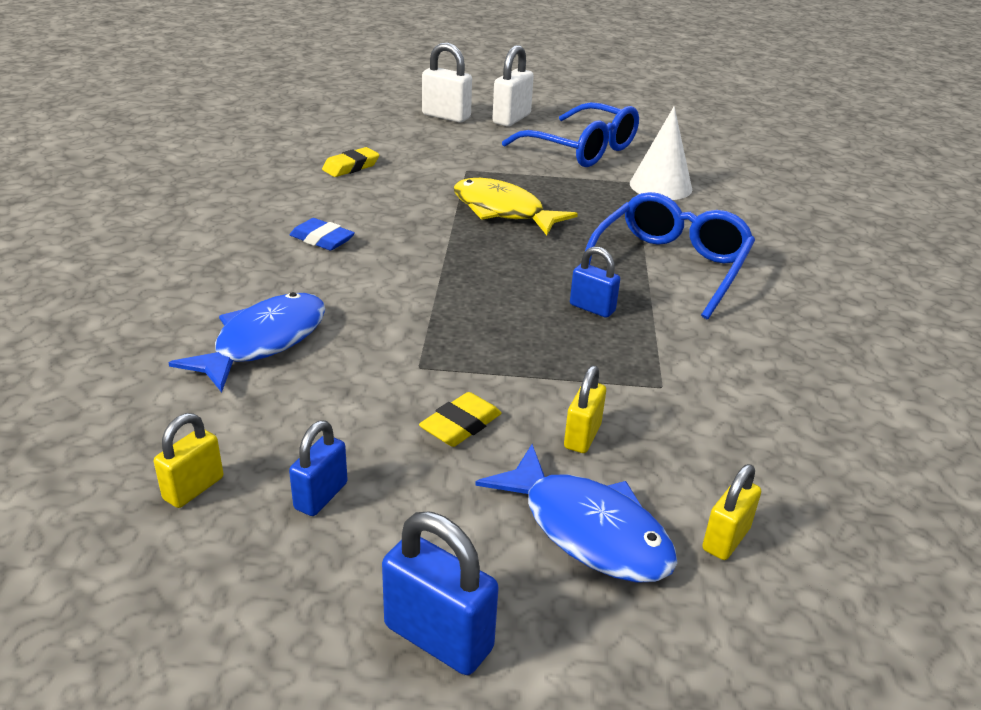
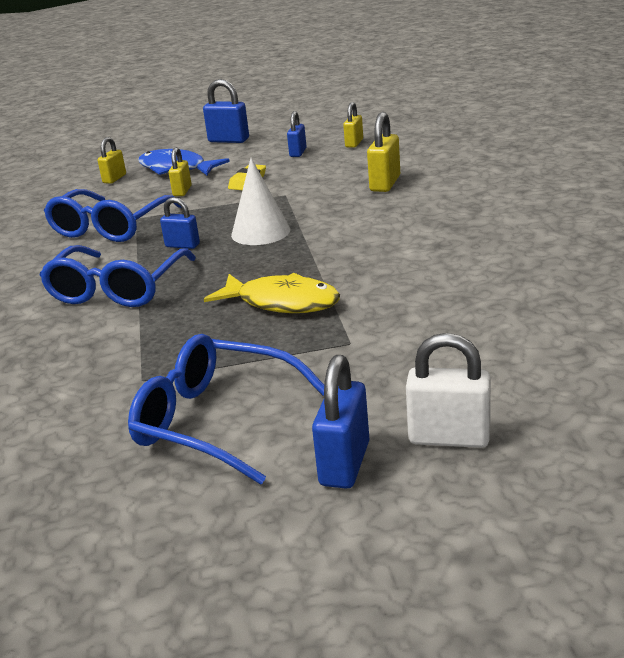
camera: 170 degrees right, 5 degrees down
blue fish [169,292,325,392] -> yellow padlock [367,112,400,192]
blue eraser [290,218,355,251] -> none
yellow eraser [322,147,380,177] -> none
white padlock [492,45,534,126] -> blue padlock [312,355,369,489]
white cone [630,106,692,200] -> white cone moved to [231,158,290,245]
none -> blue glasses [44,189,181,242]

